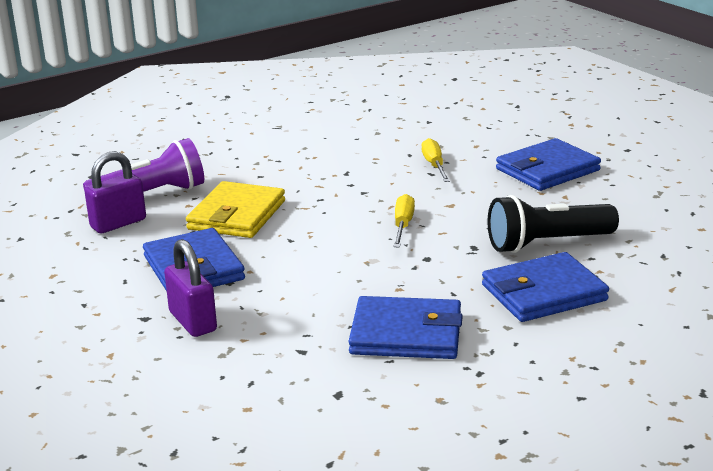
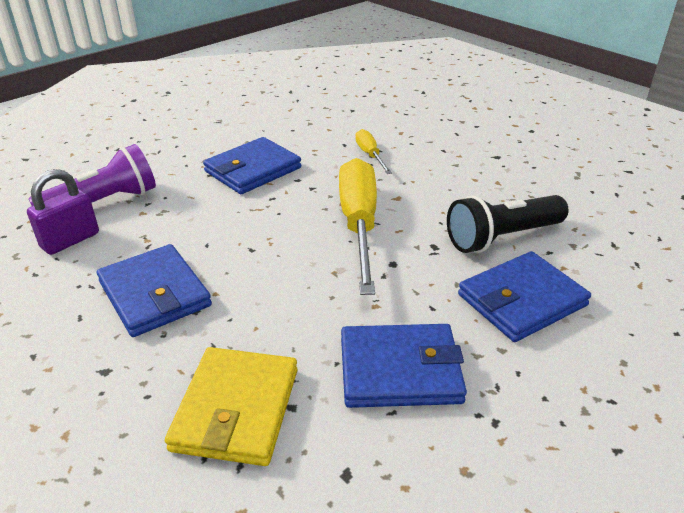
camera: 10 degrees left, 10 degrees up
purple padlock [164,239,217,337] -> none
yellow wallet [186,181,285,238] -> yellow wallet moved to [165,347,297,466]
yellow screwdriver [393,194,415,247] -> yellow screwdriver [339,158,377,295], size x2.07
blue wallet [496,138,601,191] -> blue wallet moved to [203,137,301,194]

